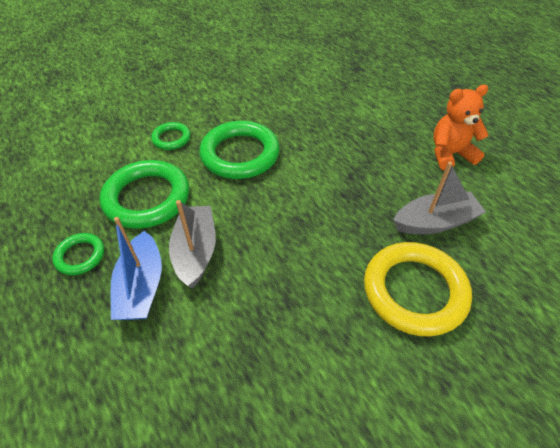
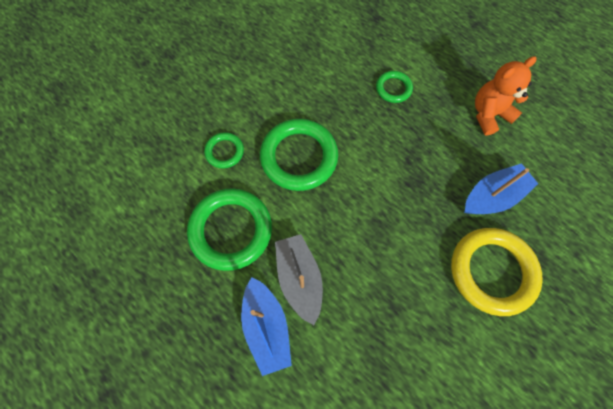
camera: 15 degrees left, 20 degrees up
green ring [52,233,104,275] -> green ring moved to [376,71,413,103]
grey boat [393,162,486,234] -> blue boat [464,163,538,214]

